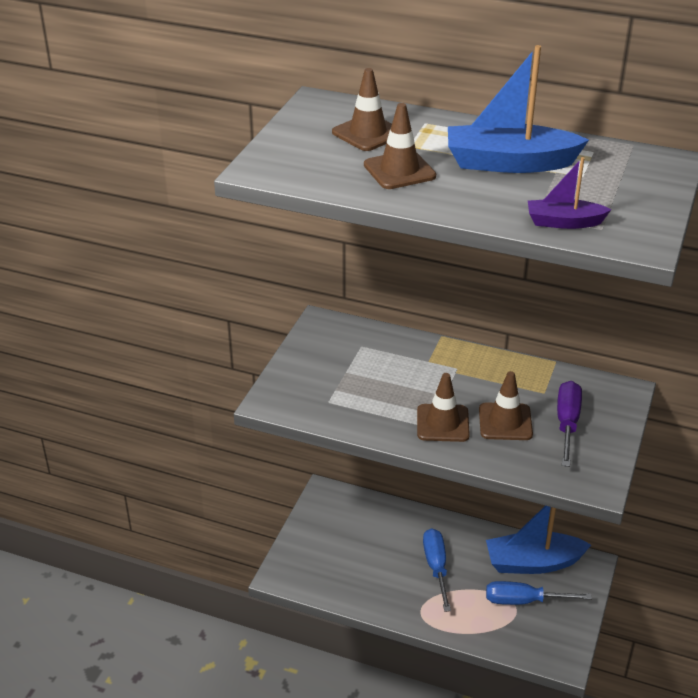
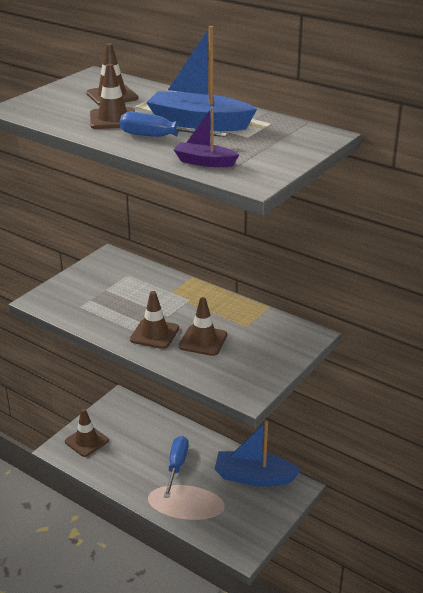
camera: 15 degrees right, 5 degrees down
blue screwdriver [486,581,592,605] -> blue screwdriver moved to [120,112,227,137]
purple screwdriver [557,381,582,467] -> none
none -> brown traffic cone [65,408,109,457]

